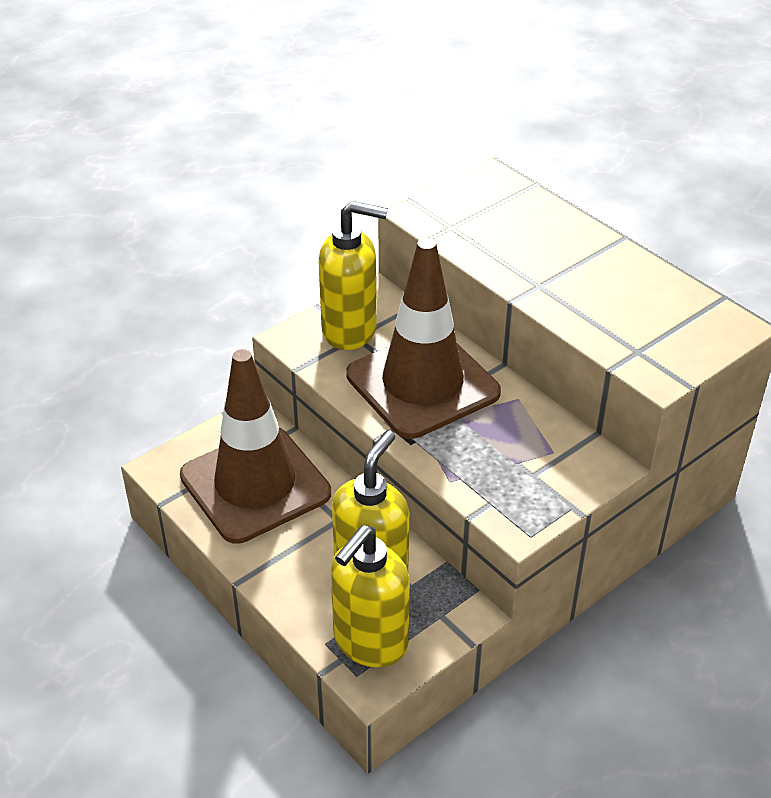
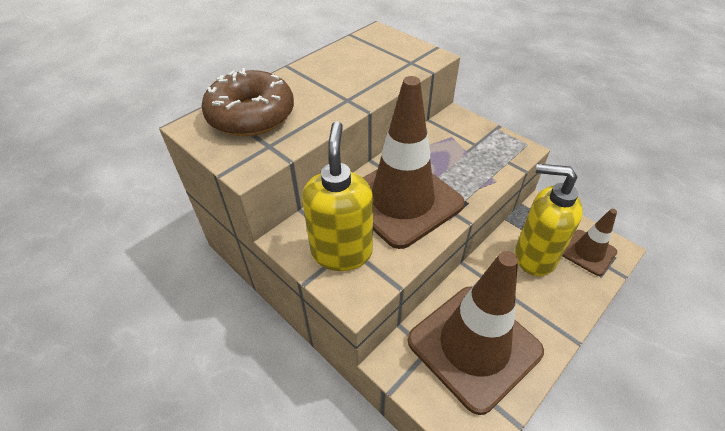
camera: 95 degrees left, 5 degrees up
yellow soap dispenser [331,525,410,668] -> brown traffic cone [563,209,617,276]
none -> brown donut [201,68,294,136]

